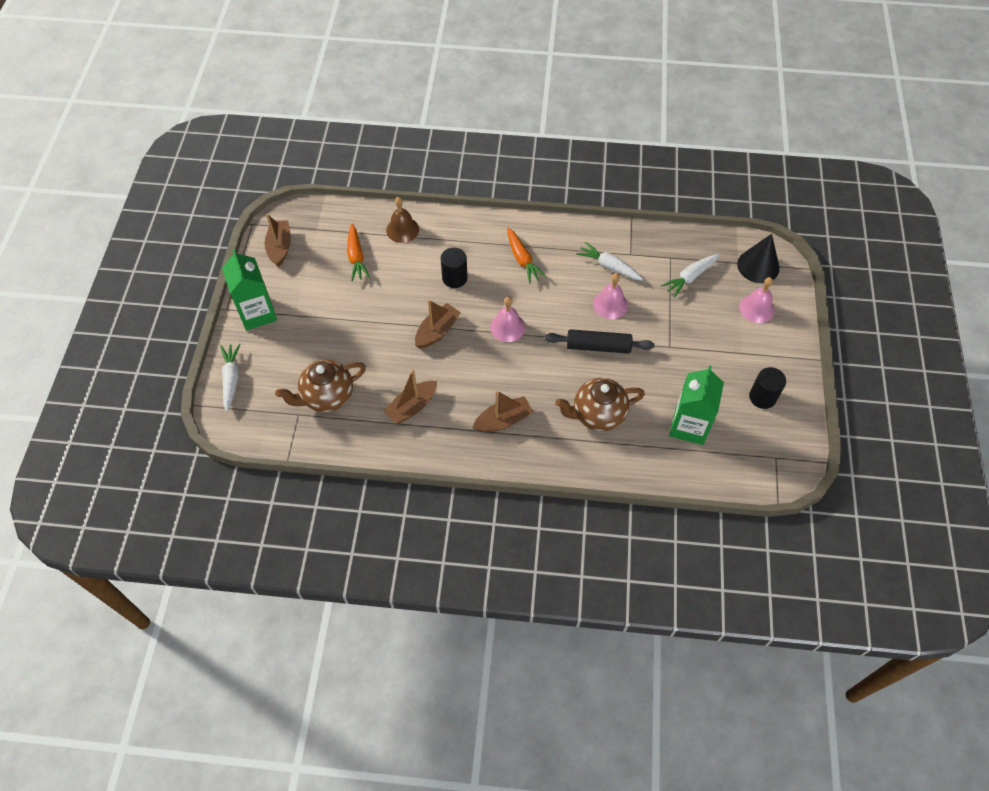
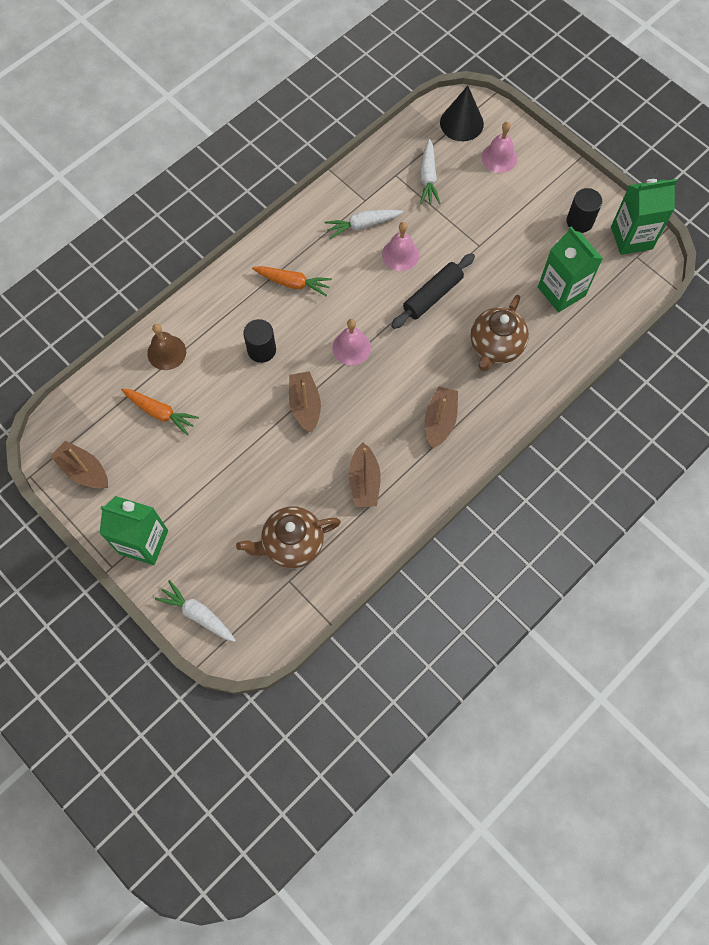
camera: 50 degrees left, 10 degrees up
brown teapot [275,360,366,412] -> brown teapot turned 60 degrees clockwise [236,506,341,568]
none -> green carton [611,179,677,255]

